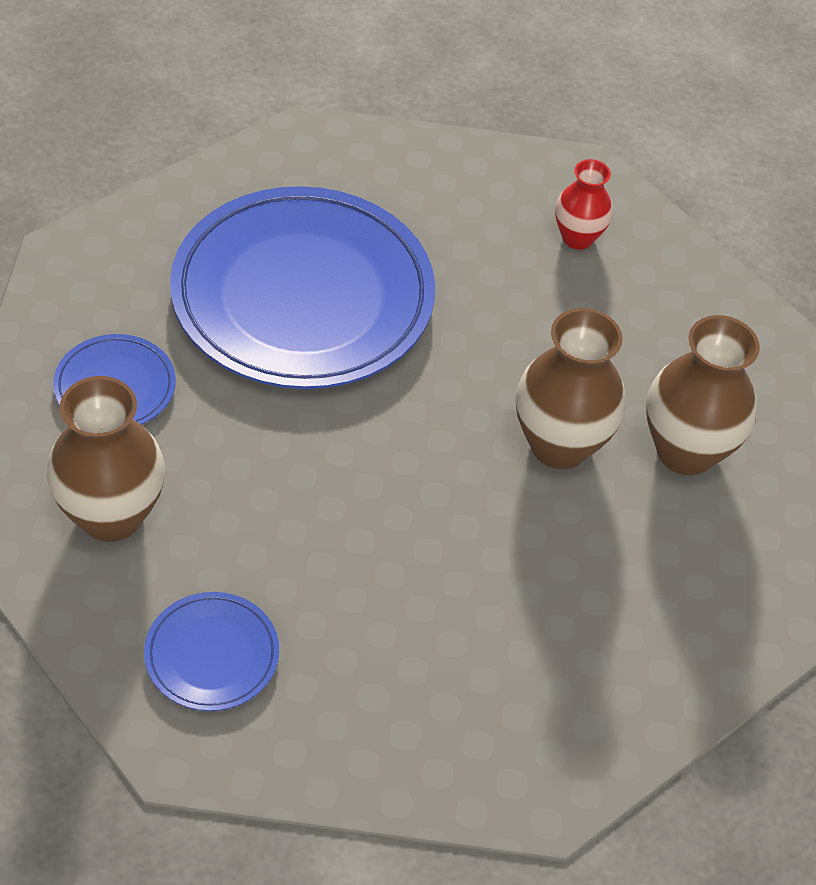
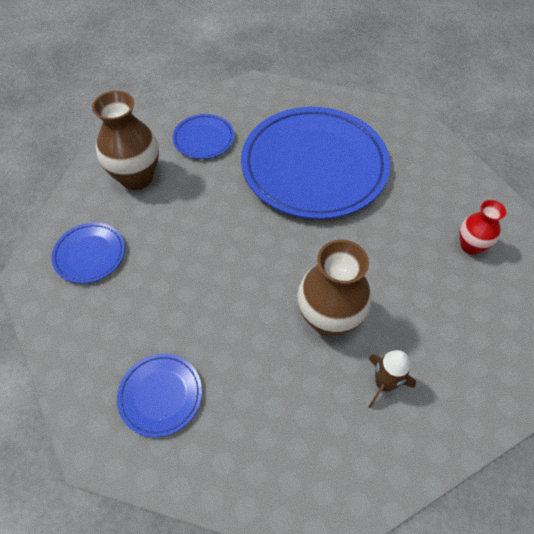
camera: 60 degrees right, 5 degrees up
brown vase [646,315,760,475] -> brown rocket [368,350,416,409]
none -> blue plate [117,354,202,437]

